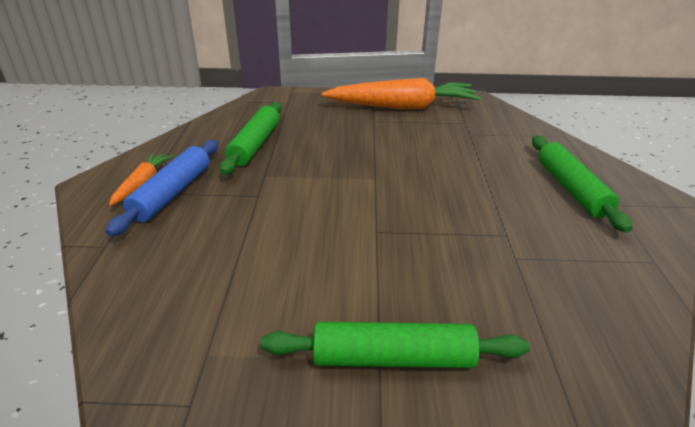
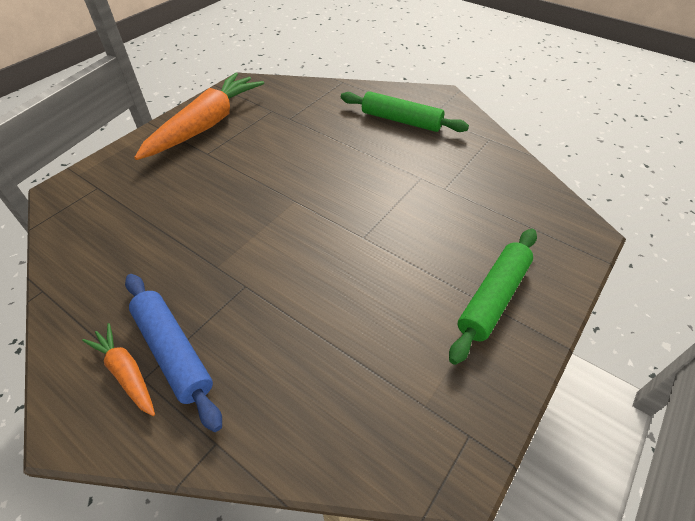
camera: 55 degrees left, 15 degrees up
green rolling pin [220,102,282,175] -> none

